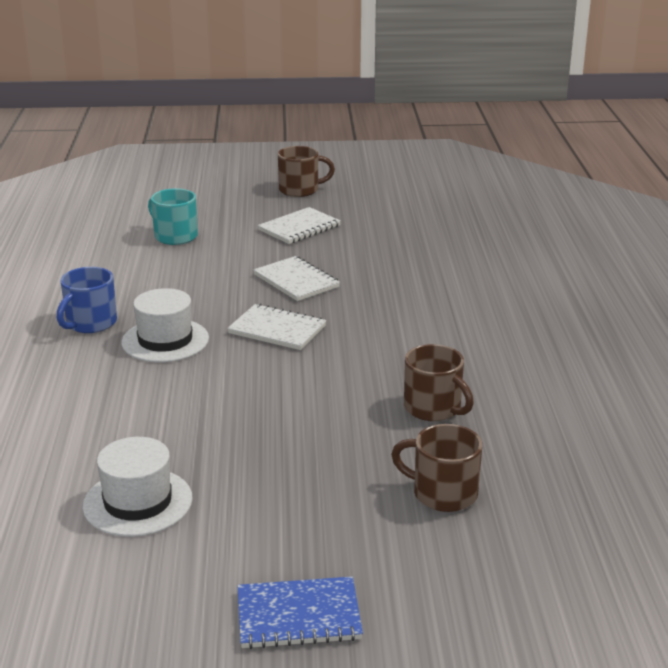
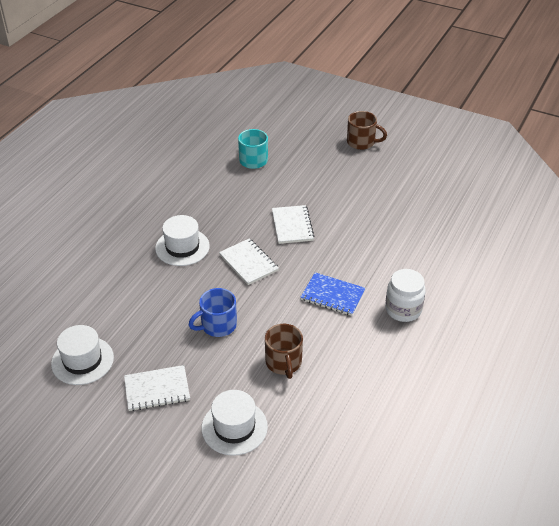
camera: 30 degrees right, 15 degrees up
blue mug [57,267,117,333] -> blue mug moved to [189,288,237,337]
blue notebook [237,577,363,649] -> blue notebook moved to [300,272,366,316]
white notebook [257,207,341,244] -> white notebook moved to [124,365,190,411]
brown mug [391,424,482,512] -> white hat [201,390,268,456]
none -> white jar [385,269,426,322]

